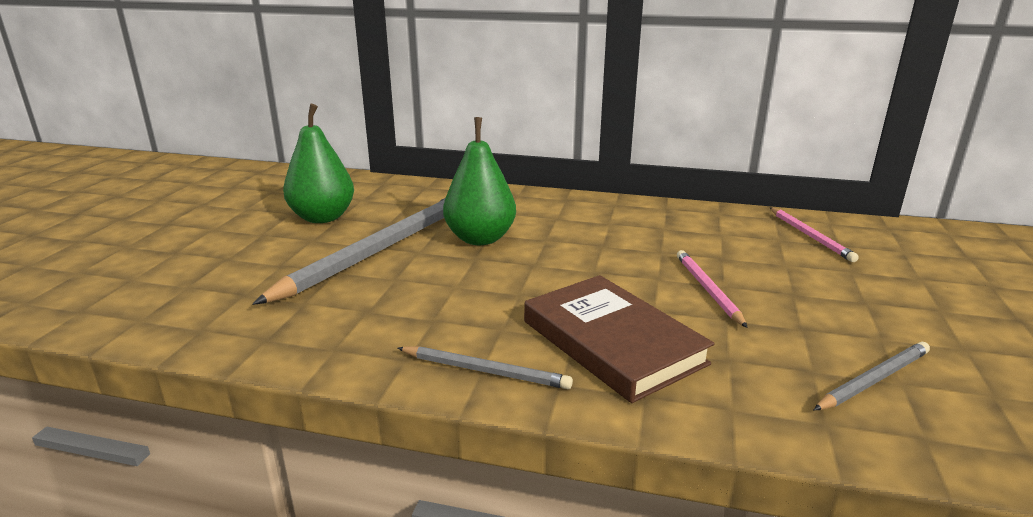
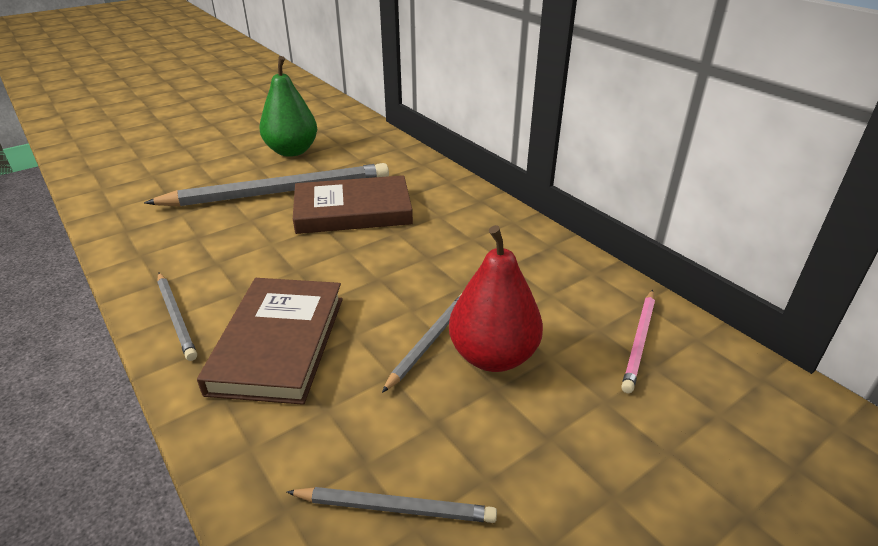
camera: 40 degrees right, 10 degrees up
green pear [443,117,516,245] -> brown book [293,175,413,234]
pink pencil [677,250,748,328] -> grey pencil [382,294,461,393]
none -> red pear [449,225,543,372]

